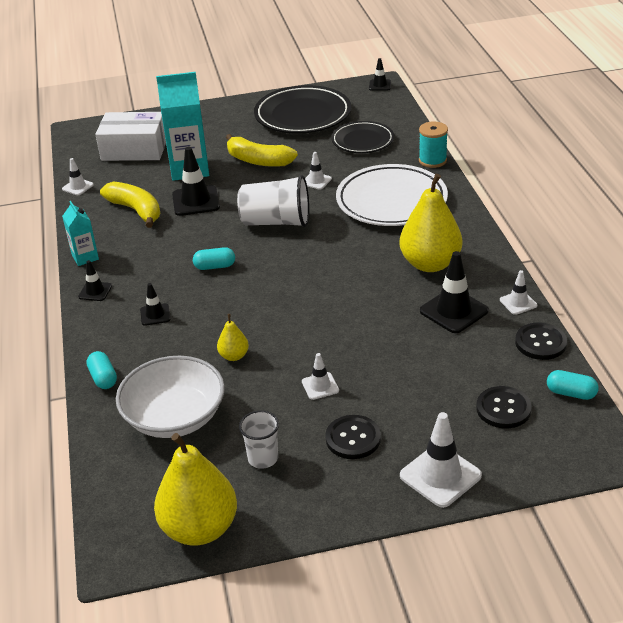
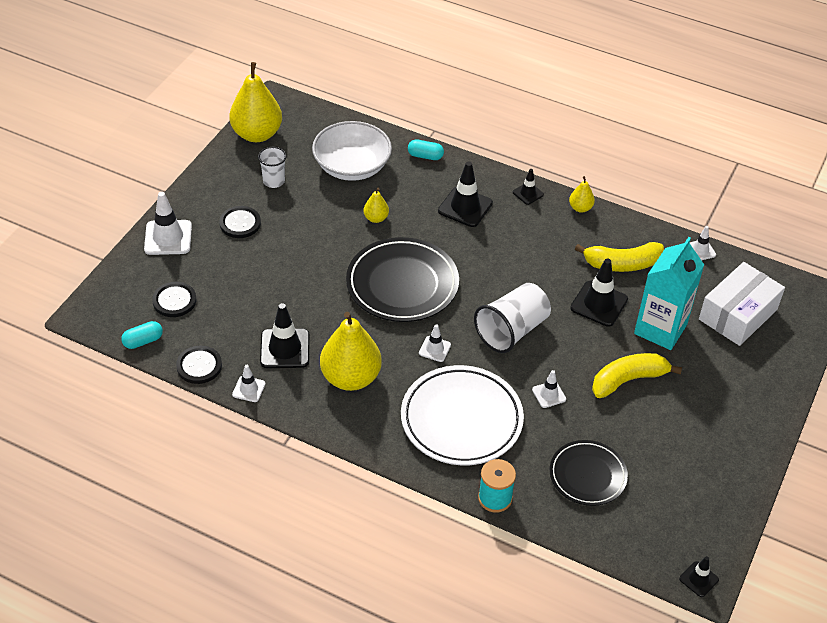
camera: 125 degrees right, 10 degrees up
turquoise carton [62,201,99,266] -> yellow pear [569,176,595,213]
black traffic cone [140,283,170,326] -> black traffic cone [438,161,493,227], size x1.80
turquoise capsule [193,247,235,270] -> none
black plate [254,85,351,134] -> black plate moved to [346,237,459,322]
white traffic cone [302,353,339,400] -> white traffic cone moved to [419,324,451,362]

